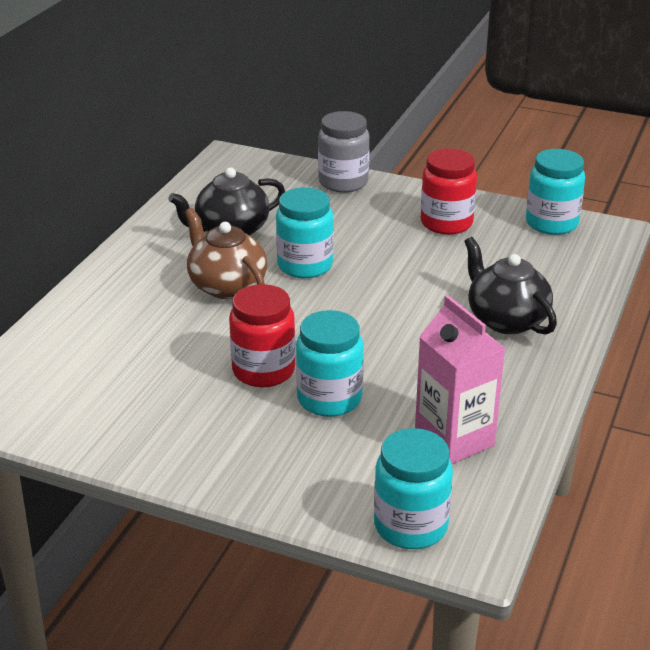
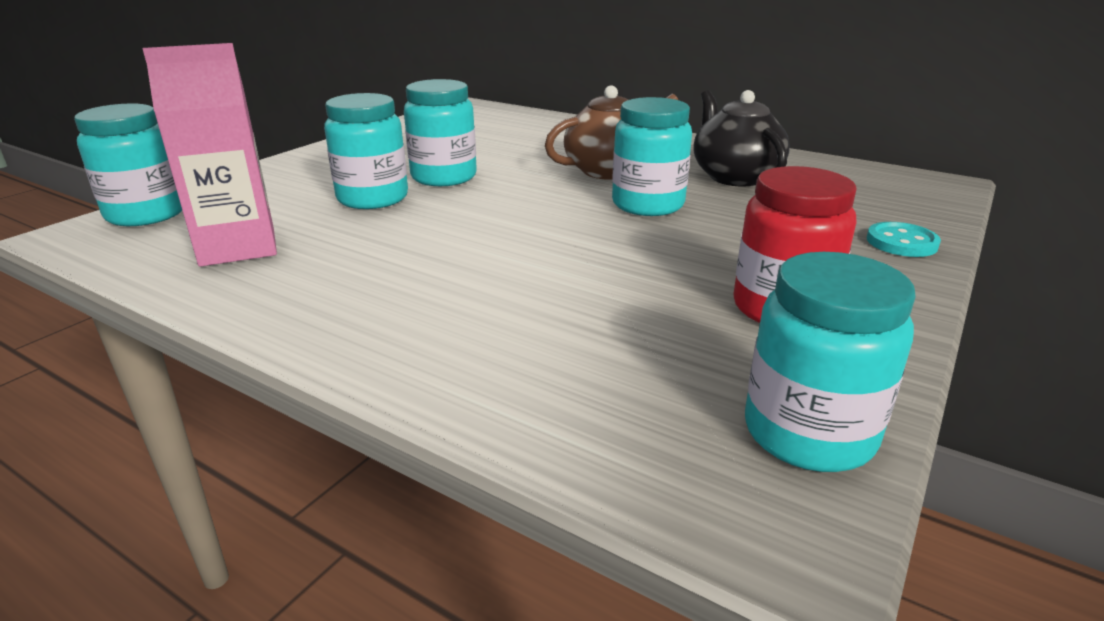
camera: 100 degrees right, 5 degrees down
red jar [229,284,296,387] -> turquoise jar [404,79,477,186]
grey jar [318,111,370,193] -> turquoise button [867,222,941,257]
black teapot [464,237,557,335] -> none

